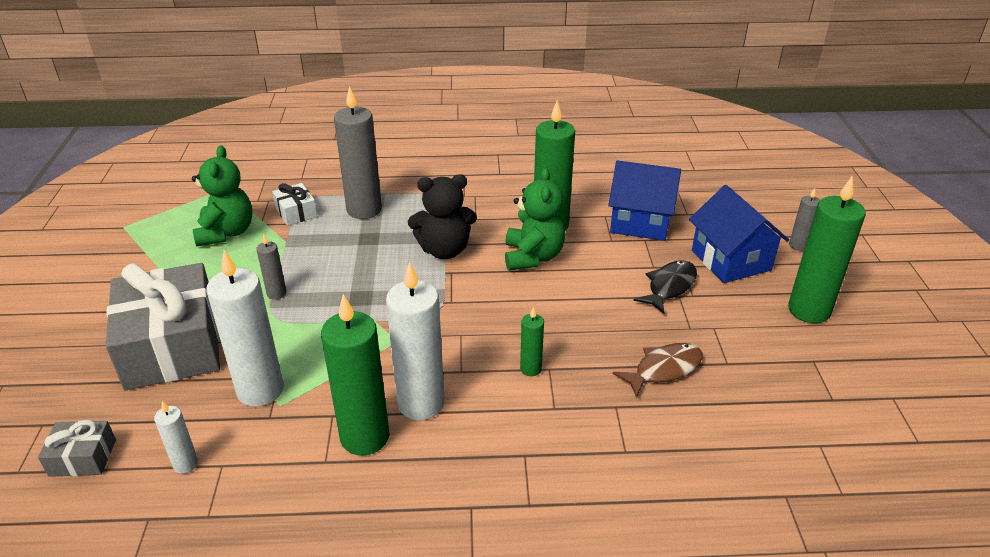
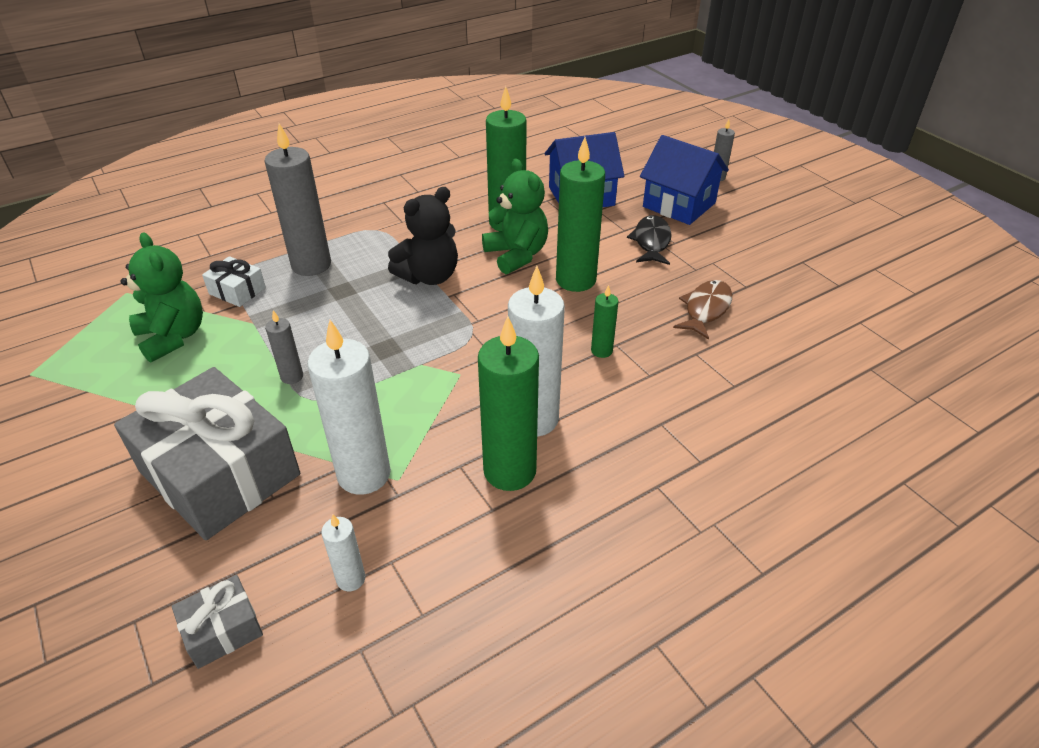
camera: 30 degrees left, 5 degrees up
green candle [788,177,866,323] -> green candle moved to [556,137,605,292]

